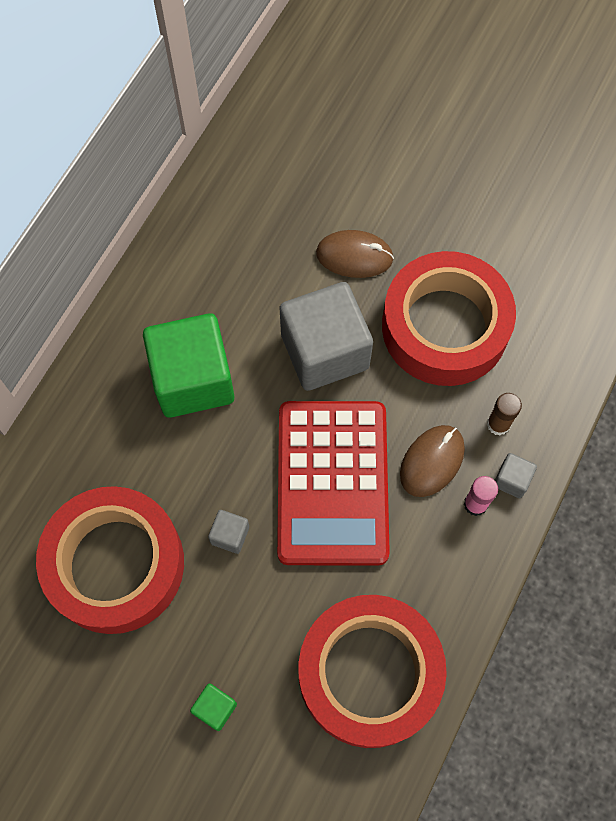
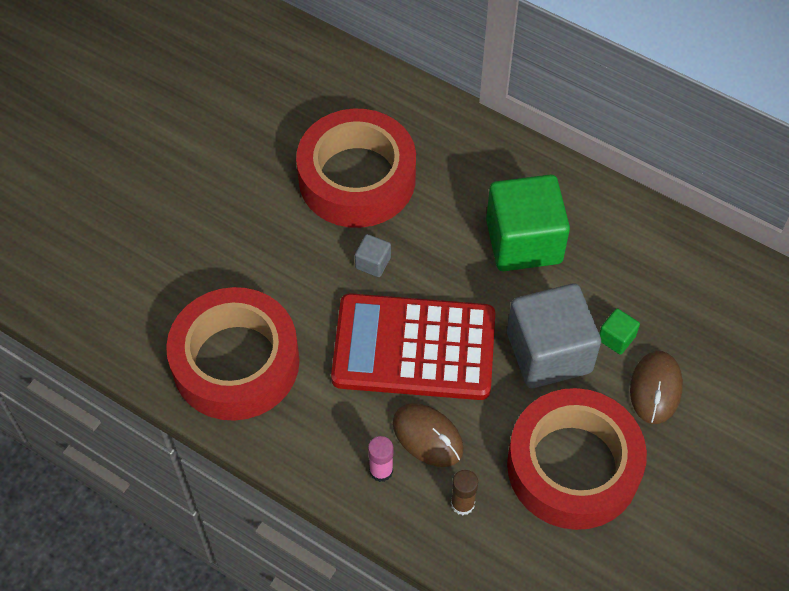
camera: 95 degrees right, 10 degrees down
green cube [190,683,237,731] -> green cube moved to [599,308,640,355]
grey cube [495,453,537,498] -> none

